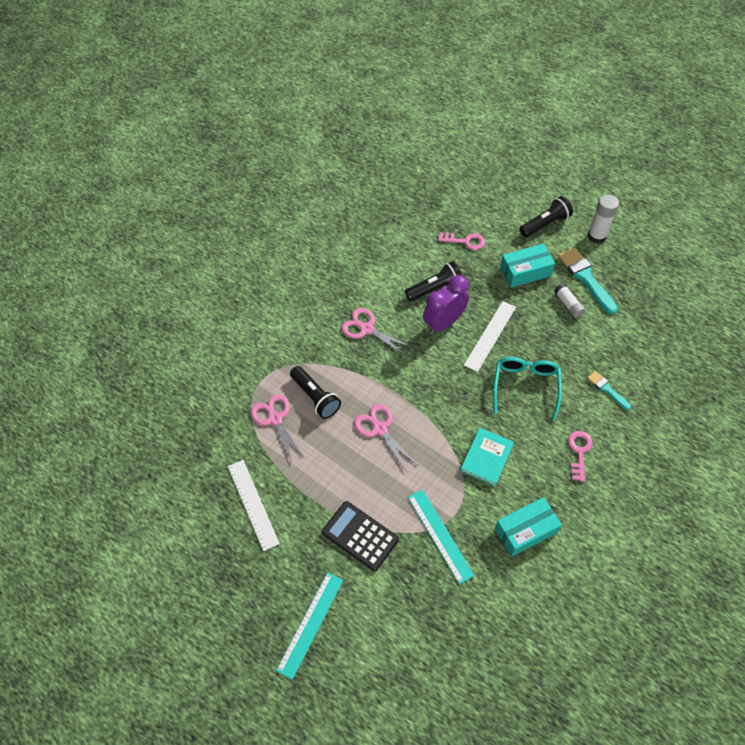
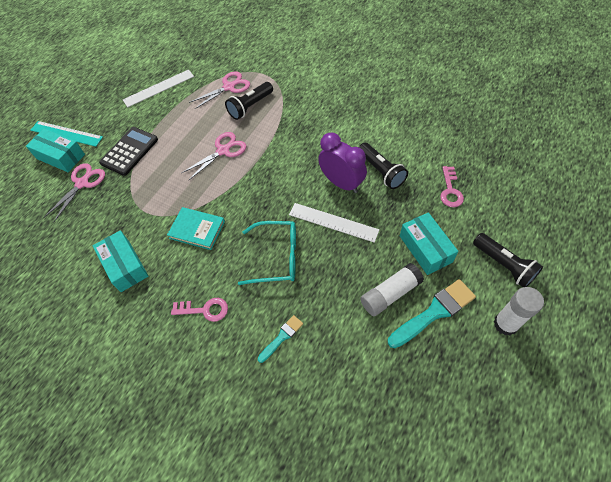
camera: 85 degrees right, 0 degrees up
pink scissors [341,308,413,356] -> pink scissors moved to [44,163,105,222]
turquoise ruler [408,489,475,584] -> none
white glue stick [554,283,585,318] -> white glue stick [360,263,424,316], size x1.51
none -> turquoise box [26,128,85,172]

